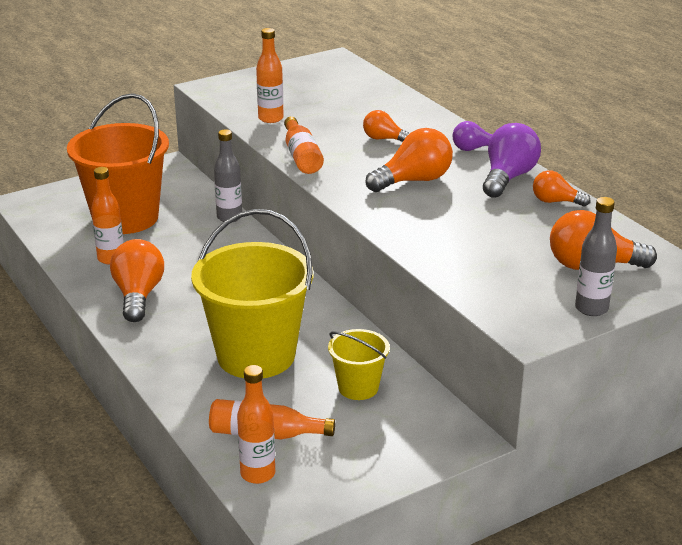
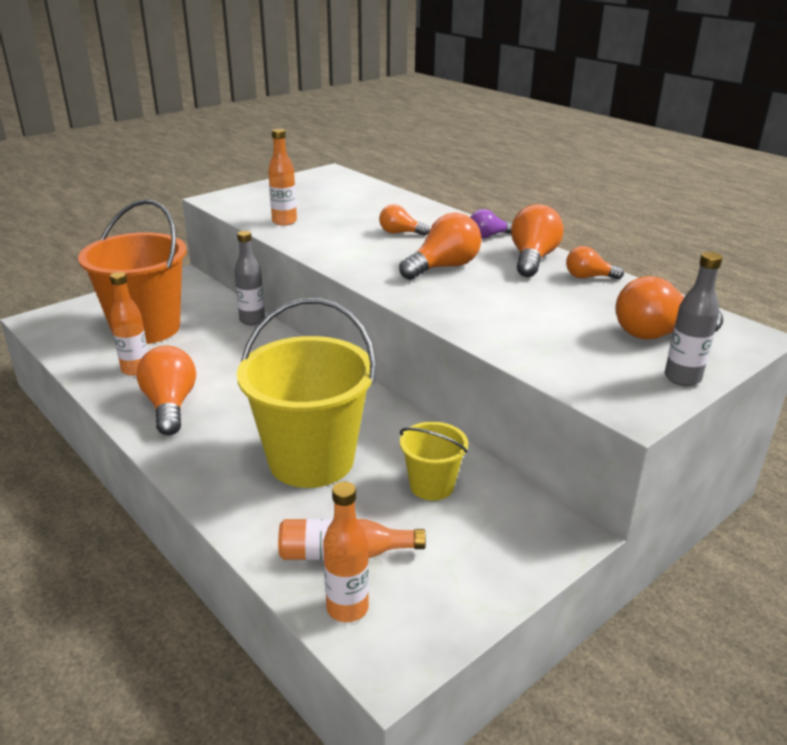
camera: 10 degrees left, 0 degrees up
orange bottle [284,117,324,174] -> none
purple light bulb [483,123,541,198] -> orange light bulb [511,204,564,277]

